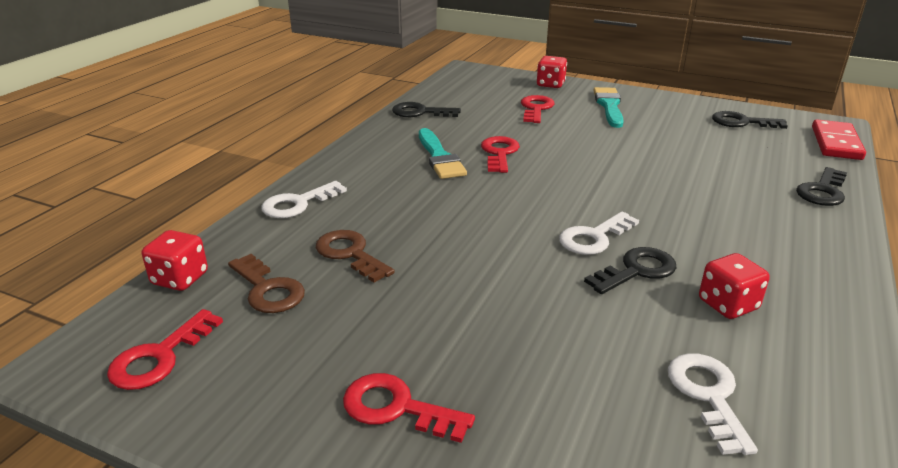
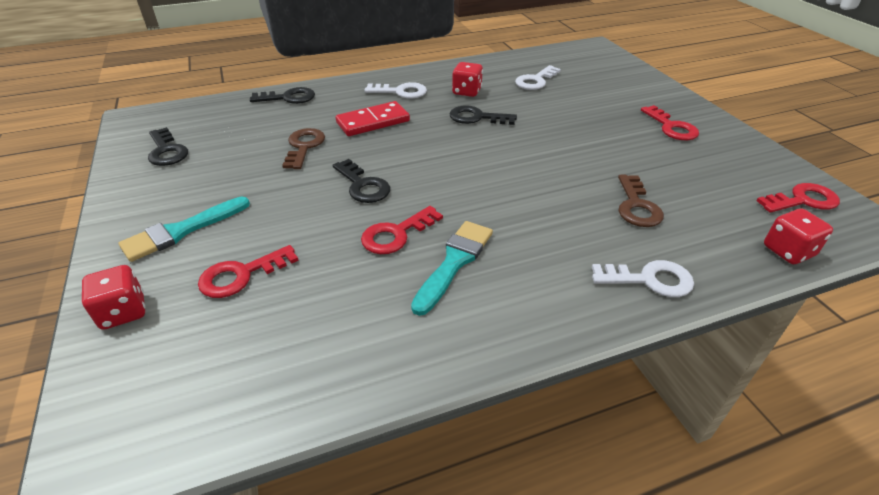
camera: 135 degrees left, 10 degrees up
brown key [228,254,305,313] -> brown key moved to [282,128,325,169]
black key [392,102,461,117] -> black key moved to [333,159,390,203]
white key [559,212,639,255] -> white key moved to [364,82,427,98]
red domino [812,119,866,160] -> red domino moved to [335,101,410,136]

